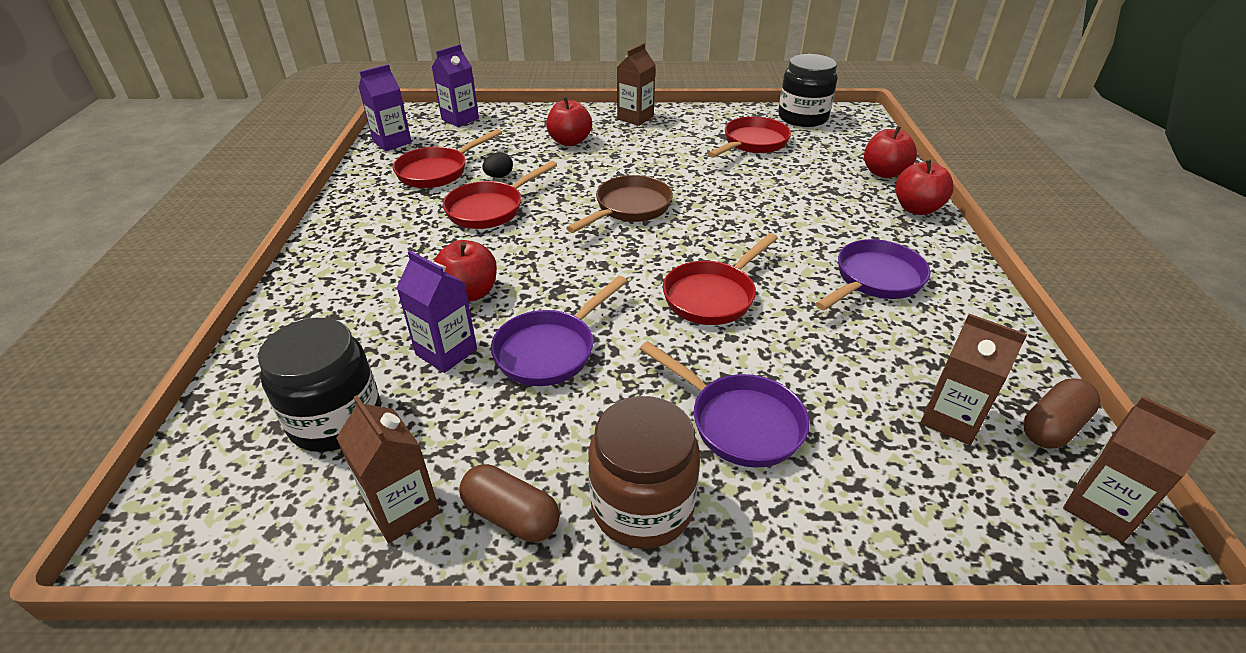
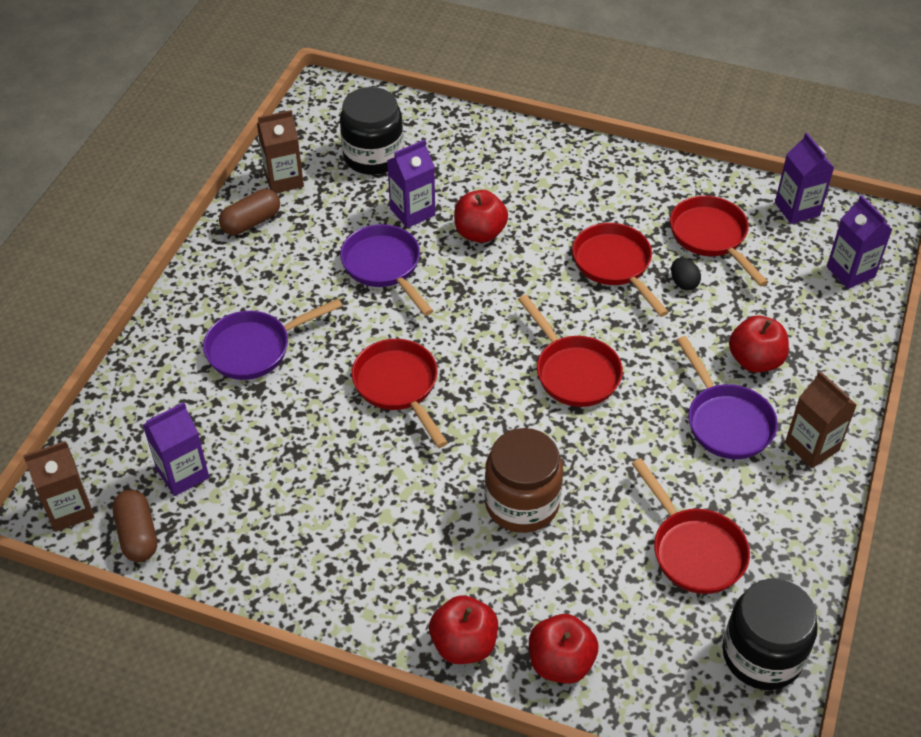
camera: 110 degrees right, 10 degrees up
brown pan [566,175,673,233] -> red pan [518,295,623,407]
brown jar [588,396,700,549] -> brown jar moved to [484,428,563,533]
purple pan [815,239,930,310] -> purple pan moved to [677,336,778,459]
brown carton [920,314,1027,445] -> purple carton [143,402,209,496]

